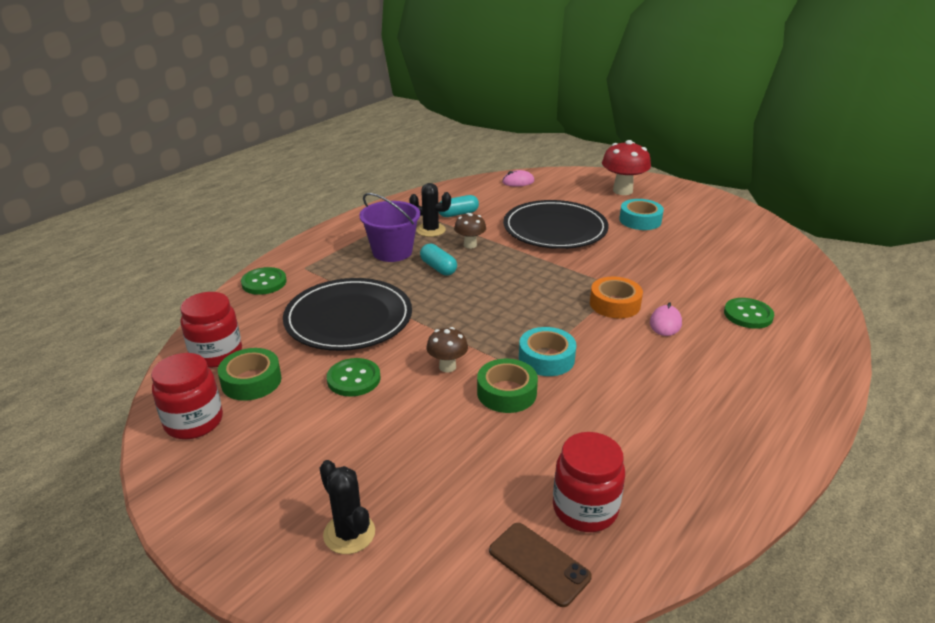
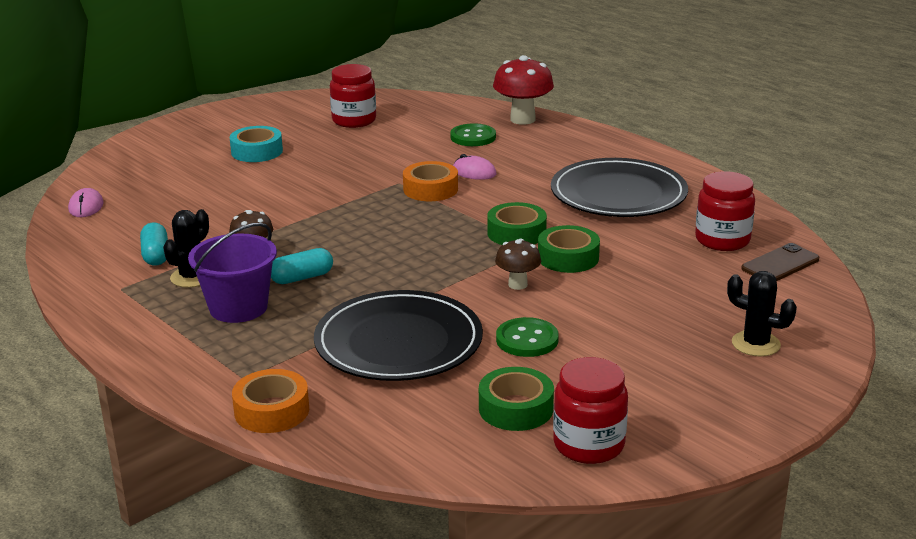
camera: 80 degrees left, 5 degrees down
red jar [180,292,242,368] -> red jar moved to [330,64,376,128]
green button [241,267,287,295] -> orange tape [232,369,309,433]
black cactus [320,460,375,554] -> black cactus turned 60 degrees clockwise [727,271,797,357]
black plate [503,200,609,249] -> black plate moved to [551,158,688,217]
turquoise tape [519,327,576,376] -> green tape [487,202,547,245]
red mushroom [602,140,651,195] -> red mushroom moved to [493,55,554,125]

